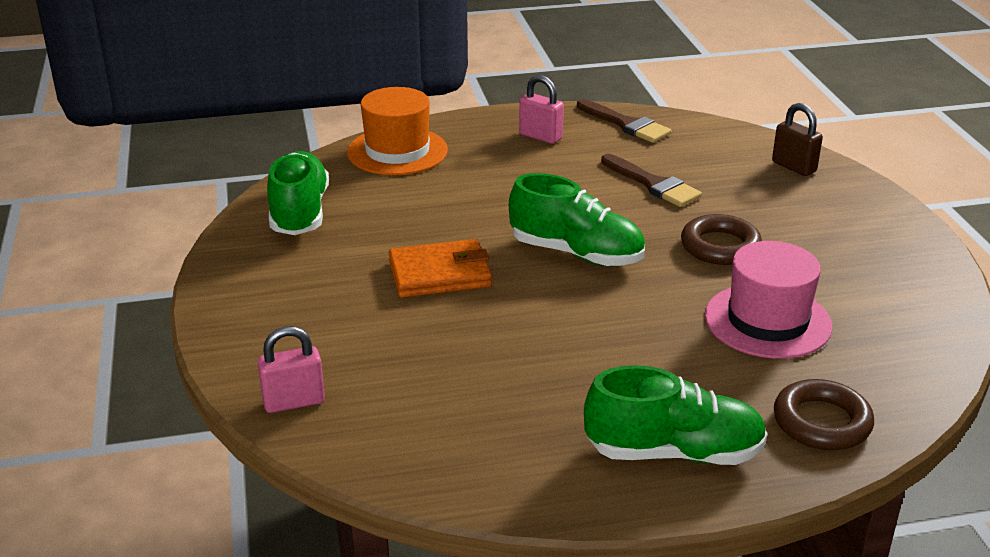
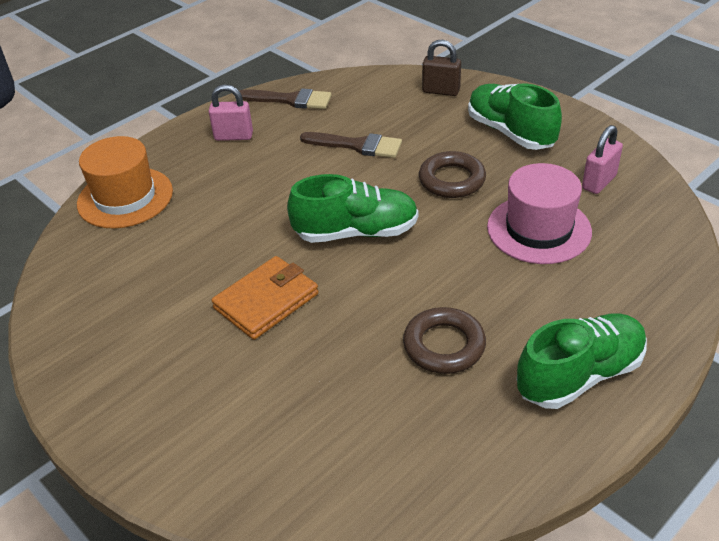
camera: 30 degrees left, 10 degrees up
pink padlock [257,326,325,413] -> pink padlock moved to [582,125,623,194]
green shoe [267,151,329,235] -> green shoe moved to [468,83,562,150]
brown ring [774,379,874,450] -> brown ring moved to [403,307,486,374]

